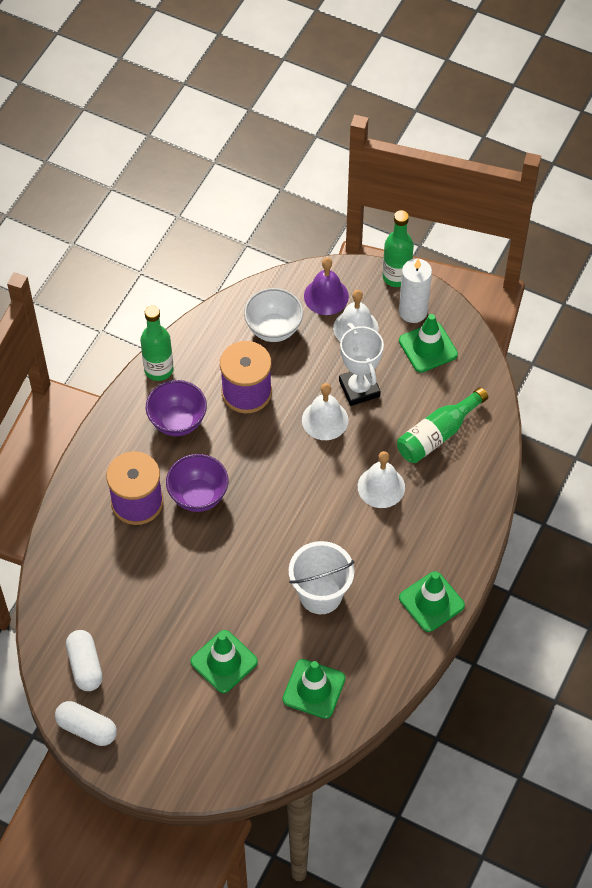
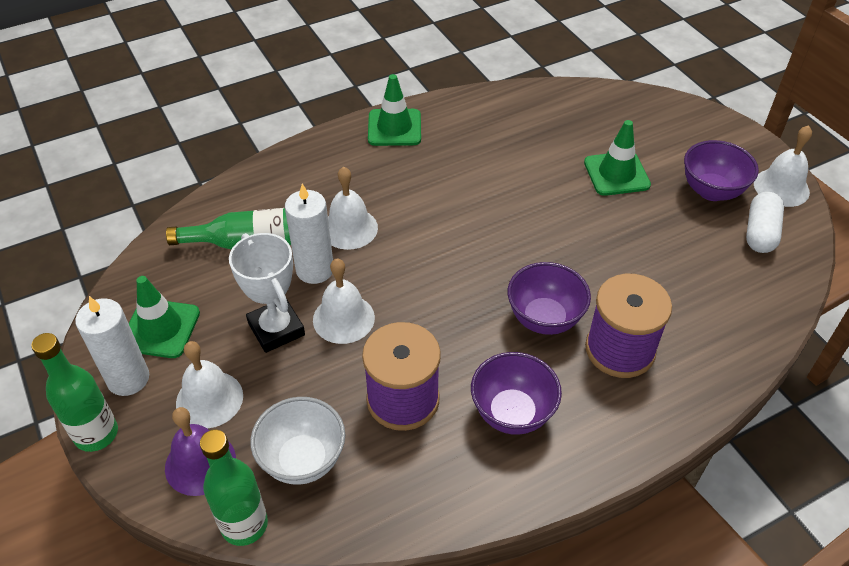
camera: 145 degrees left, 10 degrees down
white capsule [55,701,117,746] -> white bell [754,125,812,207]
green bottle [140,305,173,381] -> green bottle moved to [200,430,268,546]
green traffic cone [283,659,345,719] -> none
white bucket [289,541,354,614] -> none
white trophy [339,323,384,406] -> white trophy turned 45 degrees counterclockwise [229,233,305,353]
none -> white candle [285,184,333,284]
none -> purple bowl [684,140,759,201]

